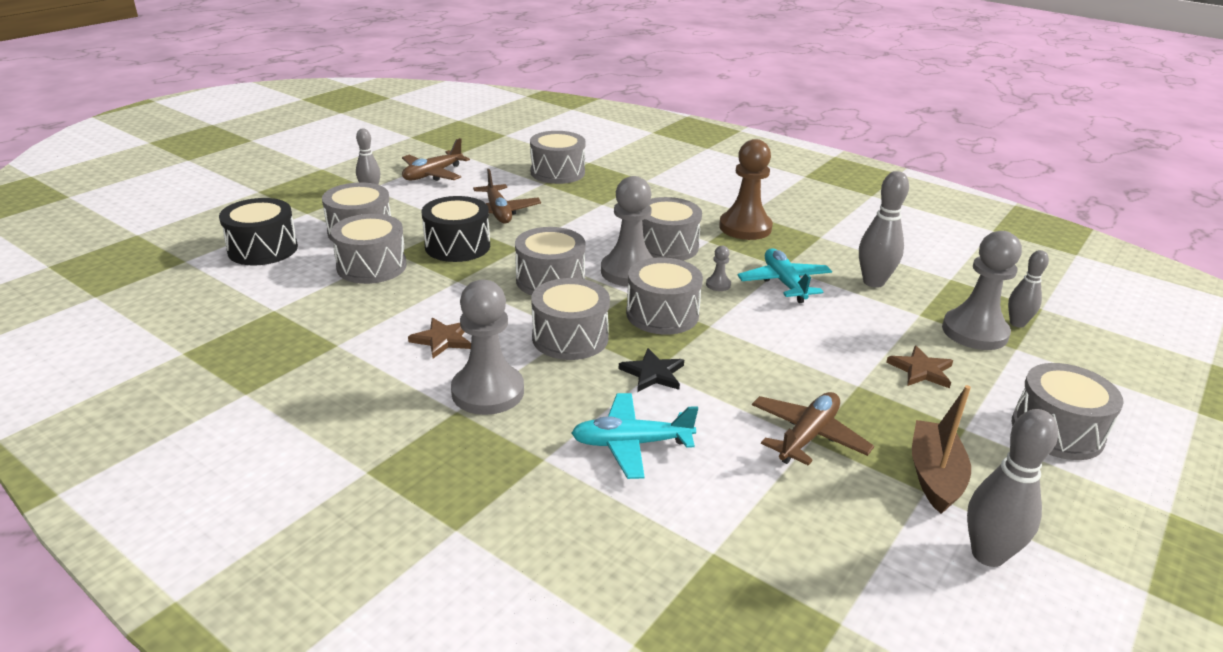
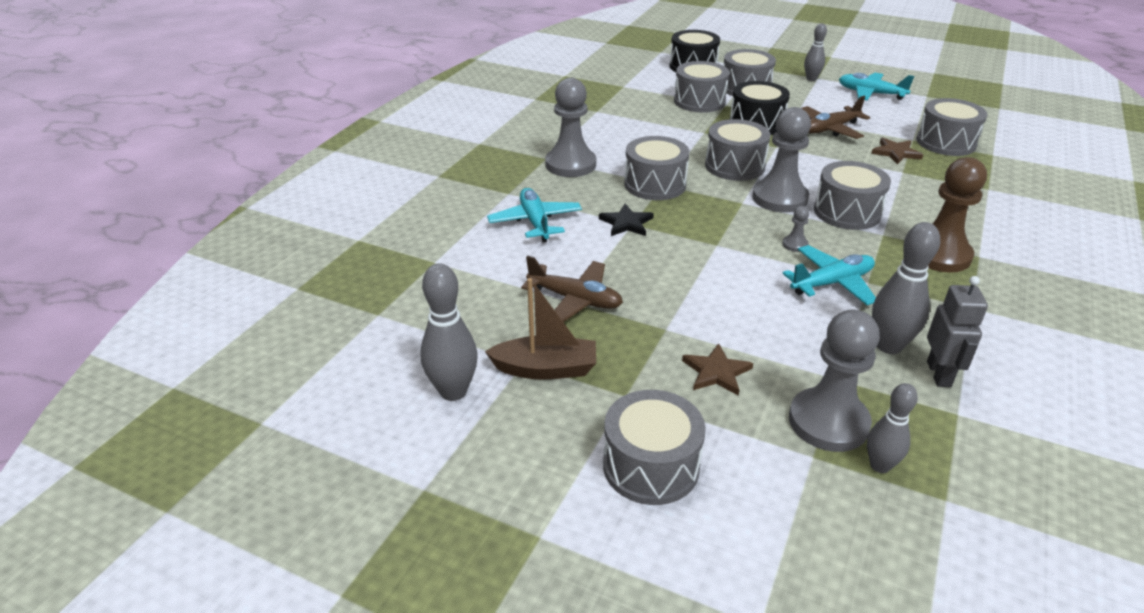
camera: 80 degrees right, 5 degrees up
brown plane [402,138,470,181] -> turquoise plane [839,73,914,101]
brown star [408,318,471,358] -> brown star moved to [871,137,923,165]
grey drum [626,257,703,335] -> none
none -> grey robot [927,276,988,387]

